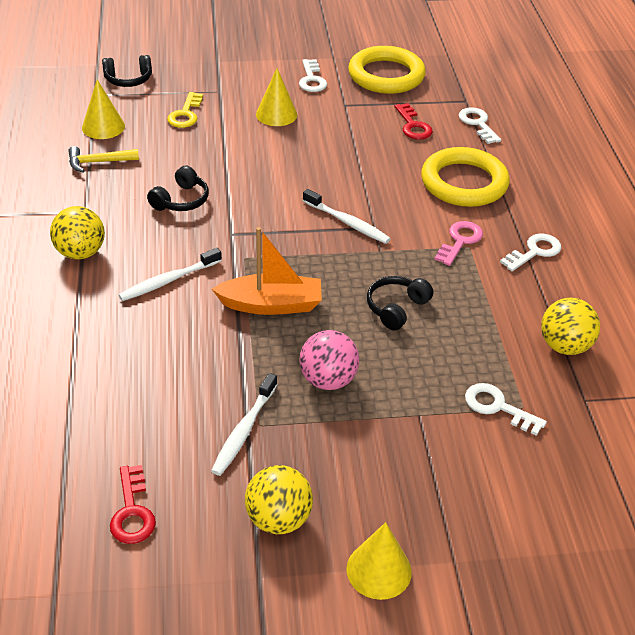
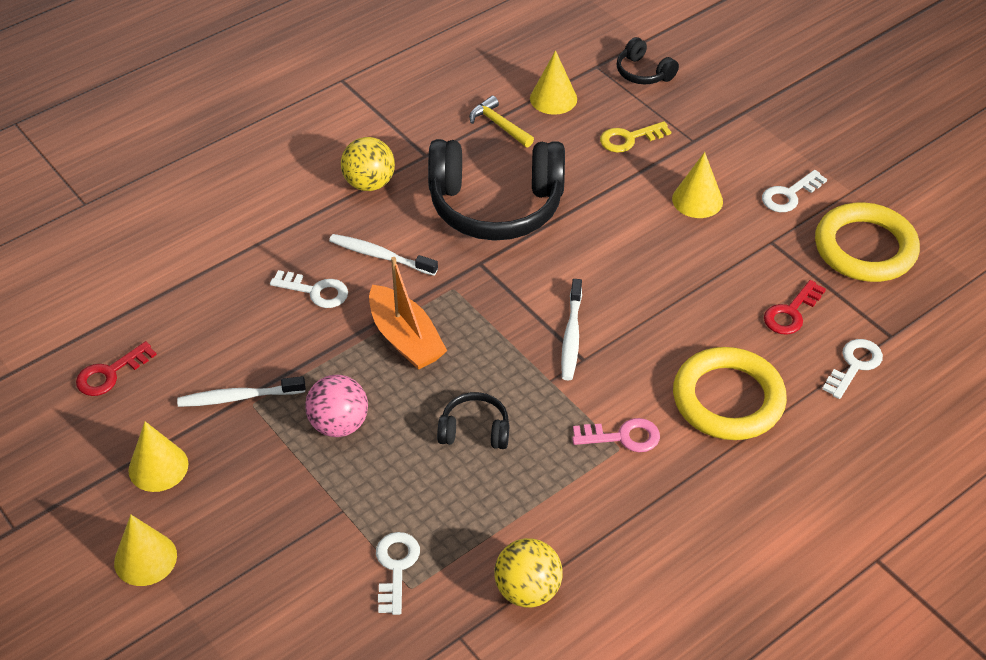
camera: 60 degrees right, 5 degrees up
black headphones [147,166,209,211] -> black headphones [428,139,565,241], size x2.22
yellow ball [245,465,313,534] -> yellow cone [128,421,189,492]
white key [500,234,561,271] -> white key moved to [270,270,348,308]

